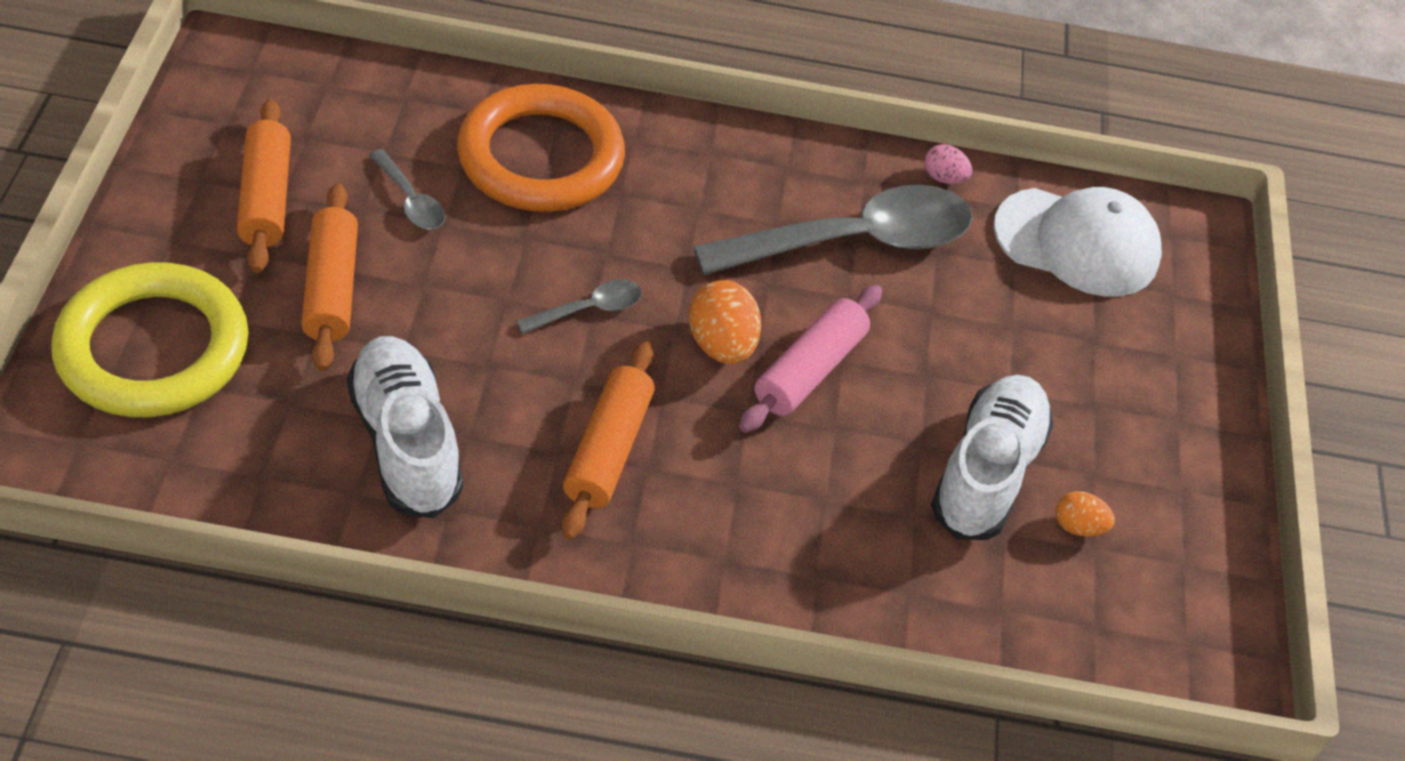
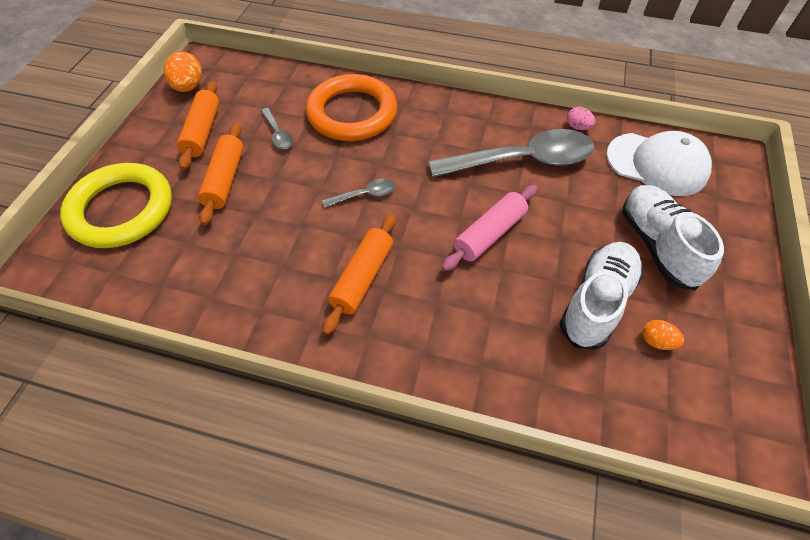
camera: 15 degrees right, 5 degrees up
white shoe [347,336,463,518] -> white shoe moved to [622,185,724,290]
orange egg [689,280,762,364] -> orange egg moved to [164,51,202,92]

